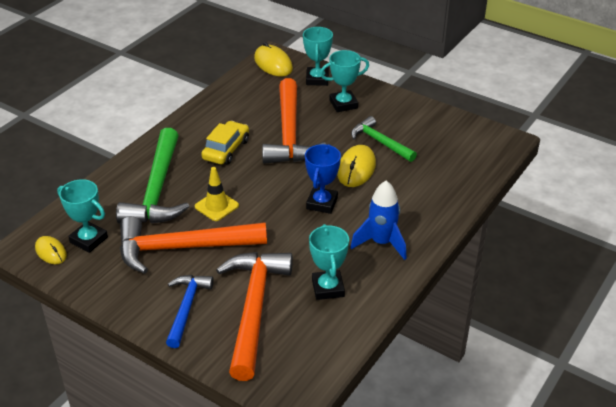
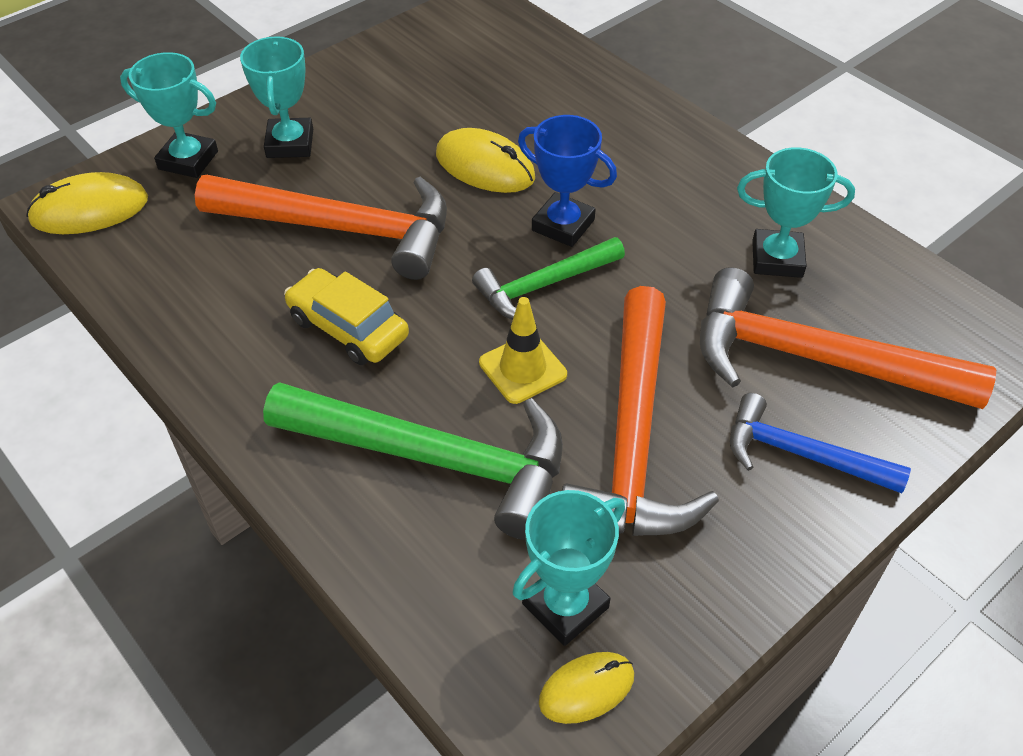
camera: 75 degrees left, 10 degrees up
blue rocket [350,181,407,260] -> none
green hammer [351,116,417,162] -> green hammer moved to [472,237,625,319]

